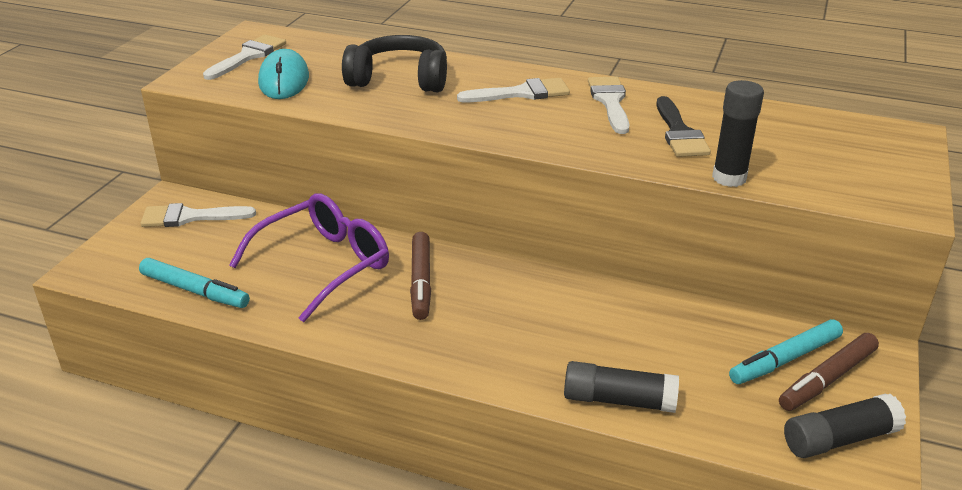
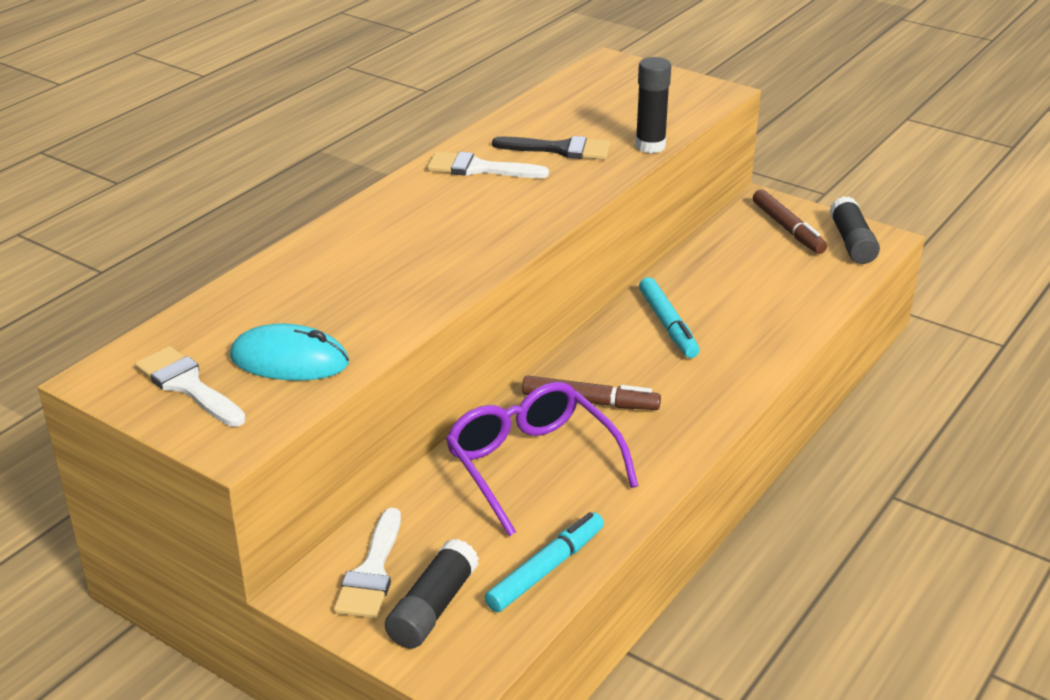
camera: 75 degrees left, 0 degrees up
black headphones [342,35,447,92] -> none
white brush [457,78,570,102] -> none
black glue stick [564,361,679,413] -> black glue stick moved to [385,539,479,649]
turquoise marker [729,319,843,384] -> turquoise marker moved to [639,277,700,358]

